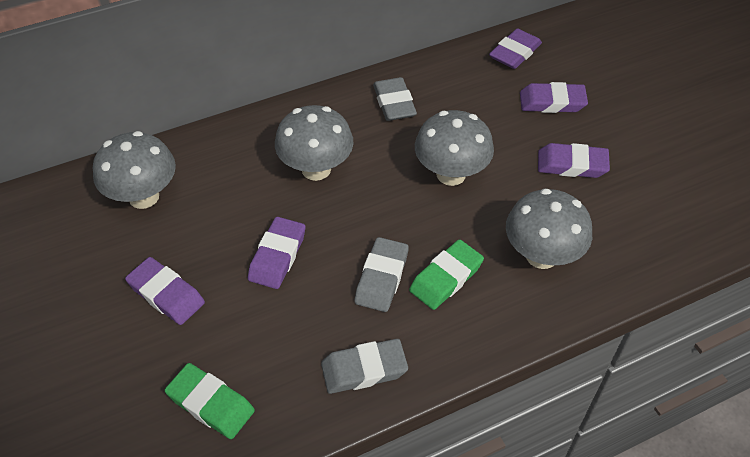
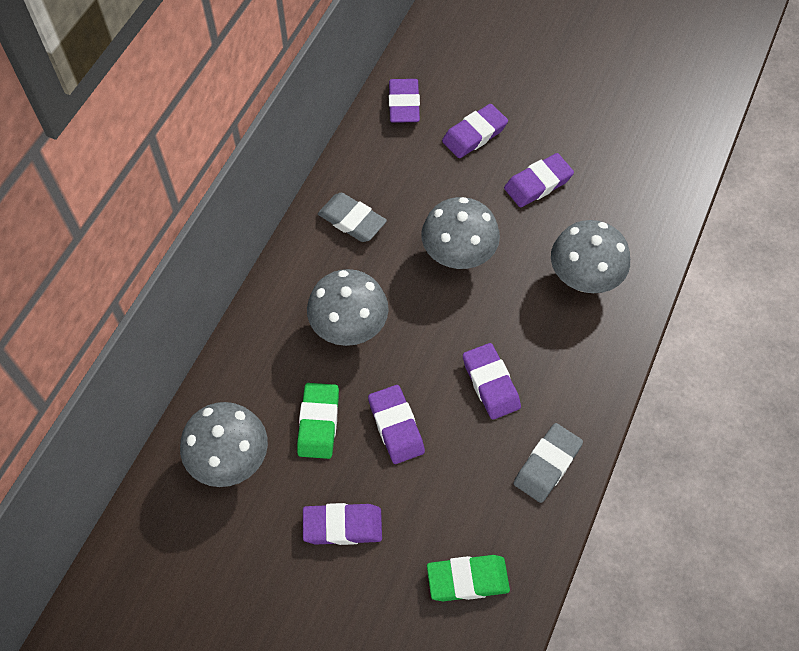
camera: 40 degrees left, 10 degrees up
grey eraser [355,237,409,312] -> purple eraser [463,343,521,420]
green eraser [409,239,484,310] -> green eraser moved to [297,383,339,459]

